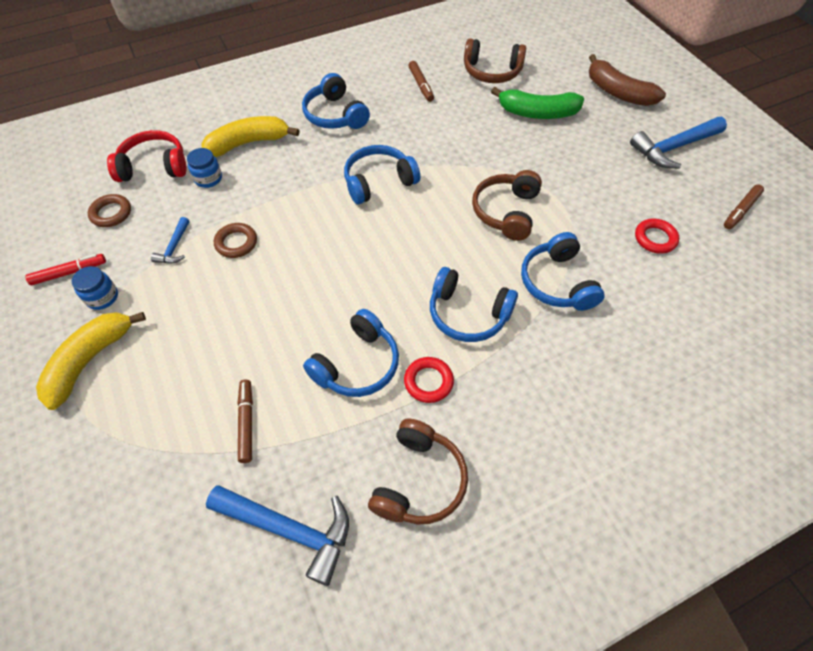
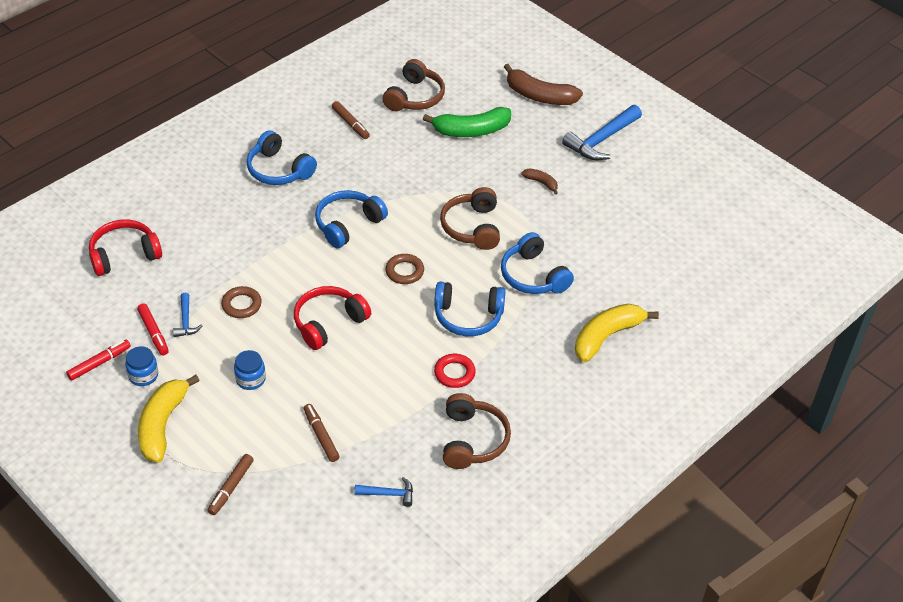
camera: 20 degrees left, 10 degrees down
brown ring [88,194,131,227] -> brown ring moved to [385,254,424,284]
blue jar [187,148,222,188] -> blue jar moved to [234,350,266,390]
yellow banana [201,116,300,157] -> yellow banana moved to [575,304,659,362]
blue hammer [206,485,349,586] -> blue hammer [354,477,413,507], size x0.52
blue headphones [303,309,399,397] -> none
brown headphones [464,38,526,83] -> brown headphones turned 60 degrees counterclockwise [382,59,445,111]
red ring [635,219,679,254] -> none
brown marker [724,184,764,229] -> brown marker moved to [207,454,254,515]
none -> red marker [137,303,169,355]
none -> red headphones [294,286,371,350]
none -> brown banana [521,168,558,195]

